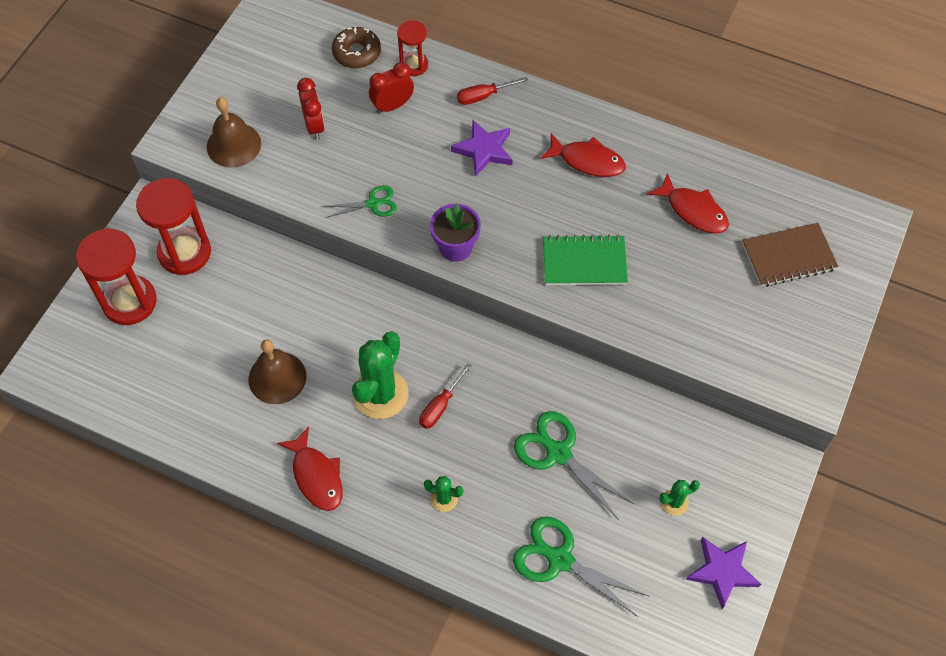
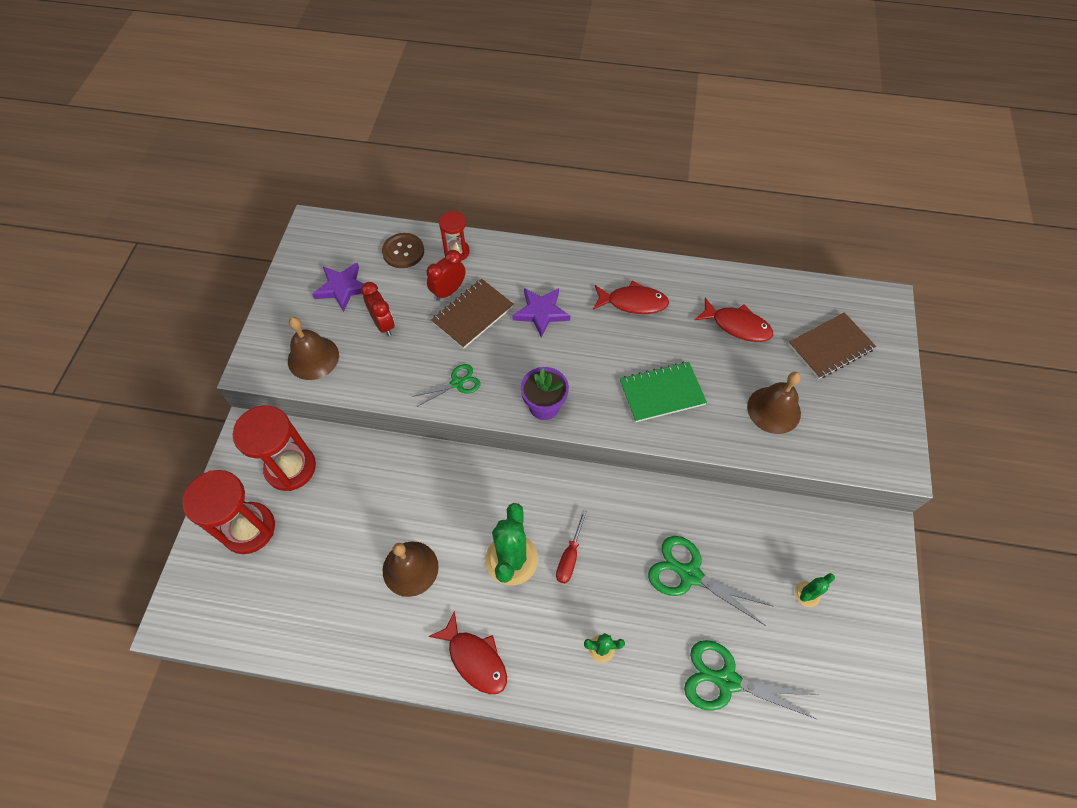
camera: 15 degrees left, 0 degrees up
brown donut [332,27,381,68] -> brown button [382,233,424,268]
red screwdriver [457,77,528,105] -> none
purple star [686,537,761,609] -> purple star moved to [312,263,363,312]
none -> brown notebook [431,279,514,349]
none -> brown bell [747,372,801,434]

